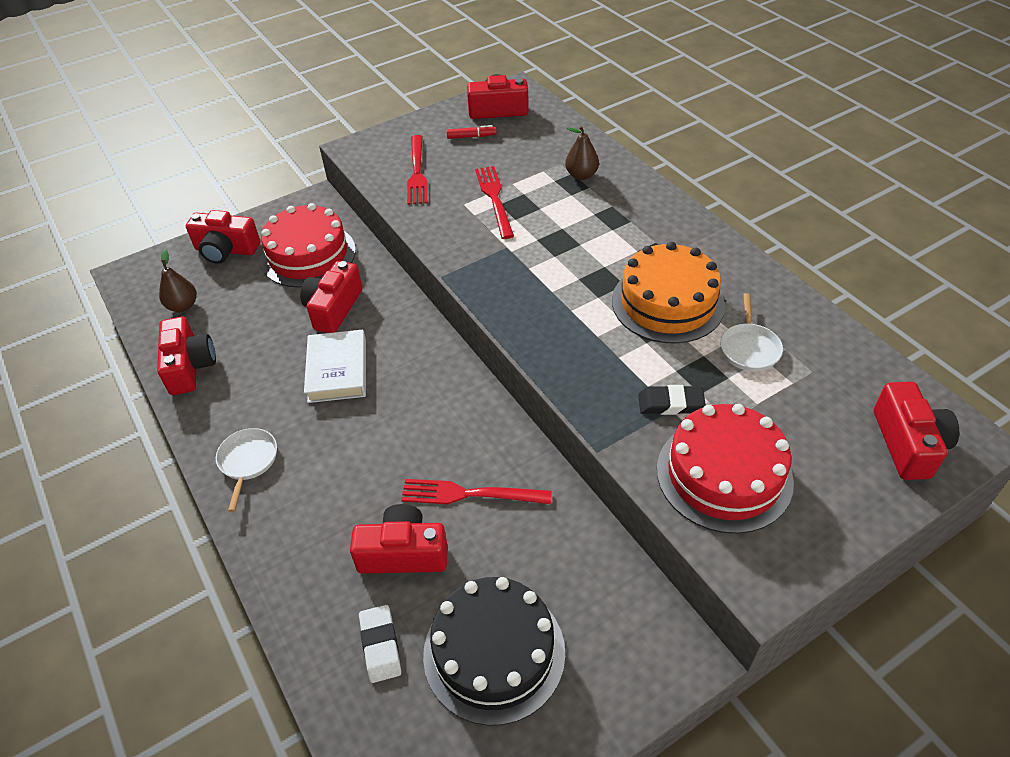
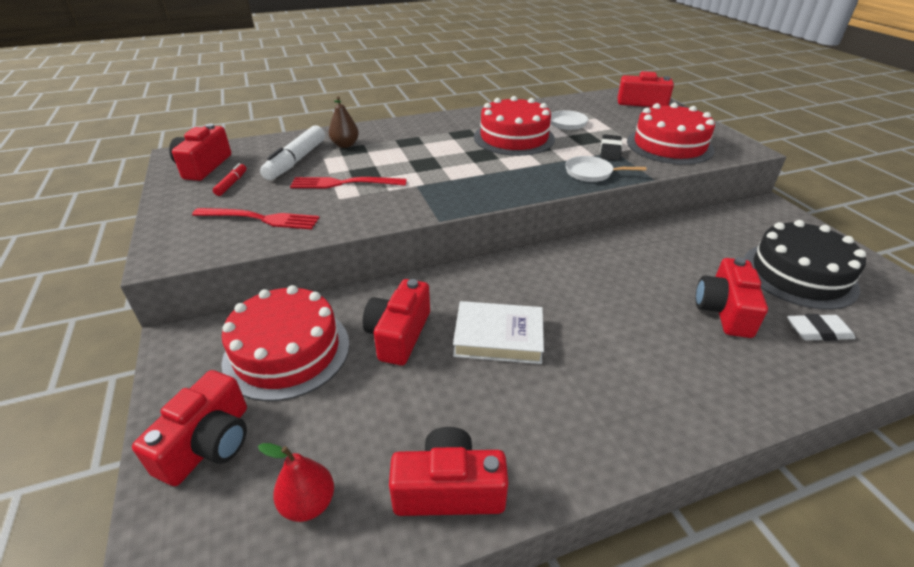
camera: 80 degrees left, 10 degrees down
brown pear [159,249,197,312] -> red pear [258,443,334,522]
white pan [216,428,277,512] -> white pan moved to [565,156,646,182]
red camera [300,261,363,333] -> red camera turned 75 degrees clockwise [362,279,430,366]
red fork [401,479,552,504] -> none
orange cake [612,242,725,344] -> red cake [474,96,555,156]
none -> white marker [260,125,325,180]

